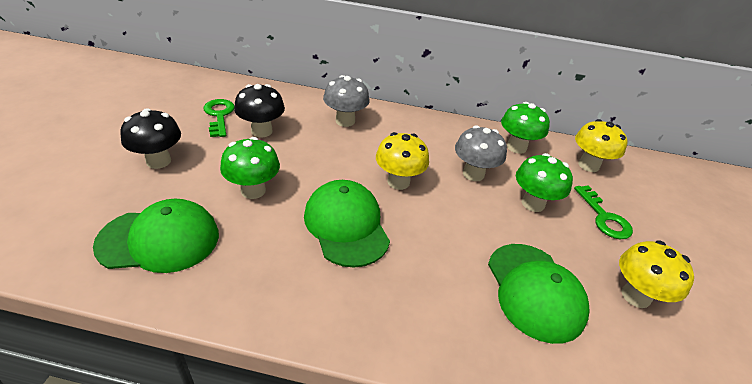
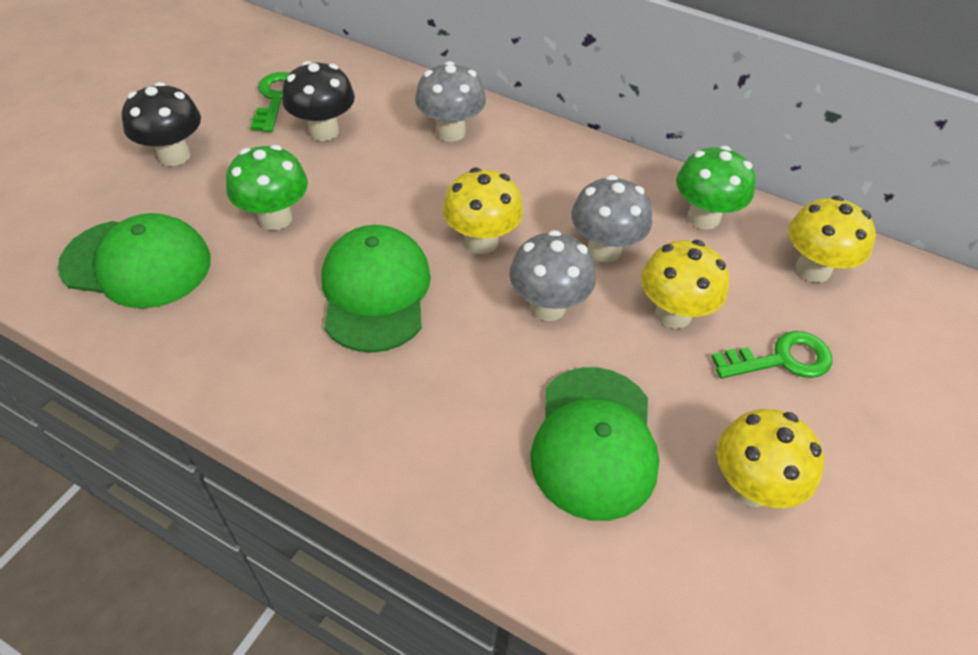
camera: 20 degrees right, 10 degrees up
green mushroom [516,153,573,212] -> yellow mushroom [641,240,729,329]
green key [574,185,633,239] -> green key turned 105 degrees counterclockwise [711,331,832,379]
none -> grey mushroom [509,230,596,321]

